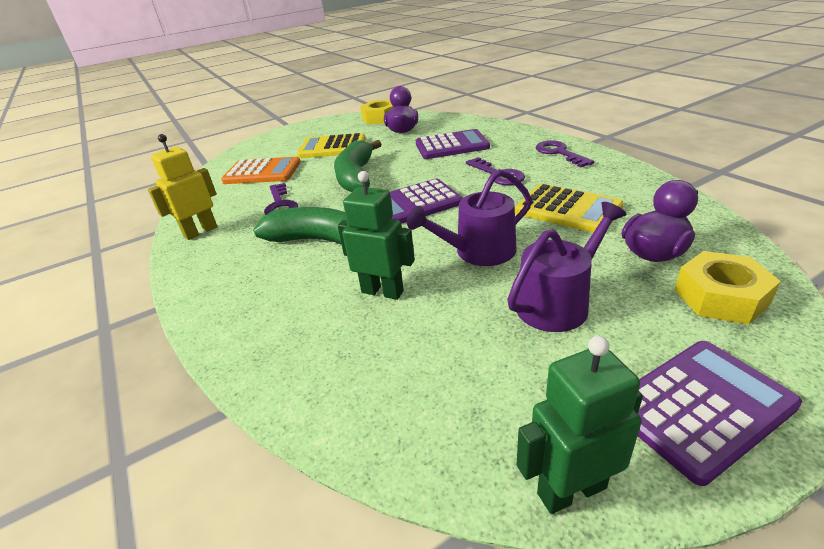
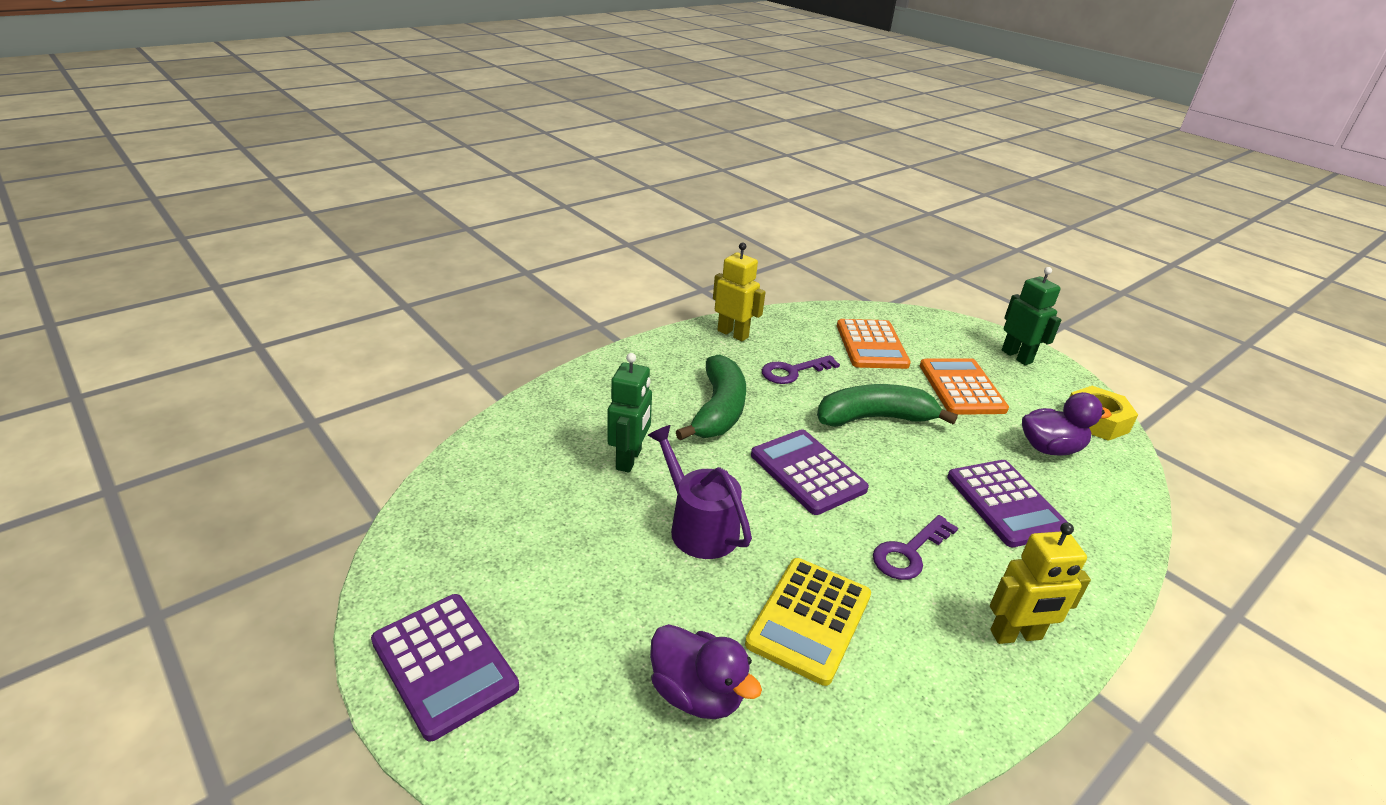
camera: 75 degrees right, 0 degrees up
yellow calculator [297,133,365,158] -> orange calculator [920,358,1009,415]
purple watering can [507,202,627,332] -> none
green robot [517,336,643,514] -> green robot moved to [1002,267,1062,365]
purple key [536,140,595,167] -> yellow robot [990,522,1091,644]
yellow nut [675,251,781,325] -> none

